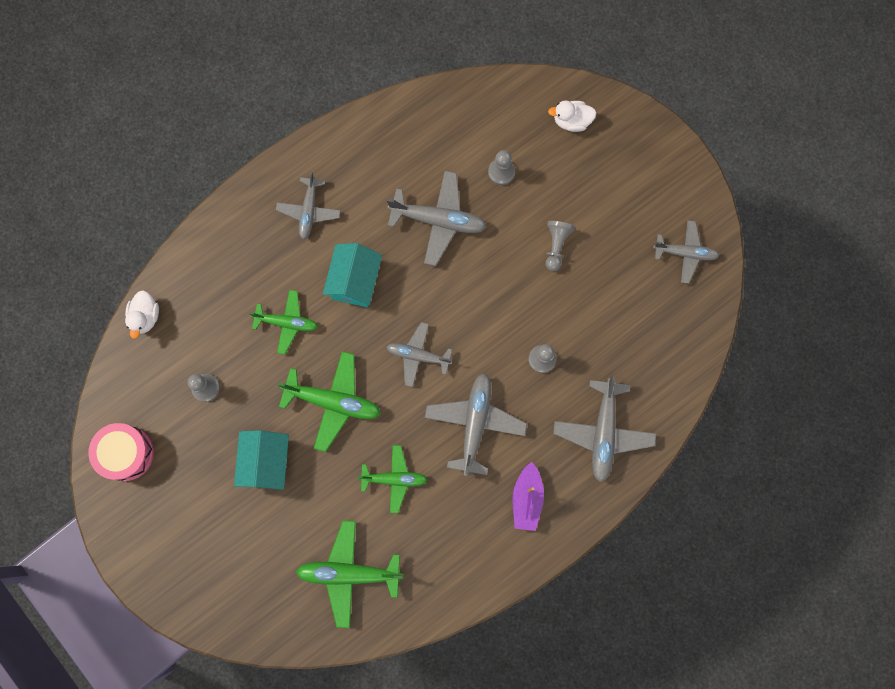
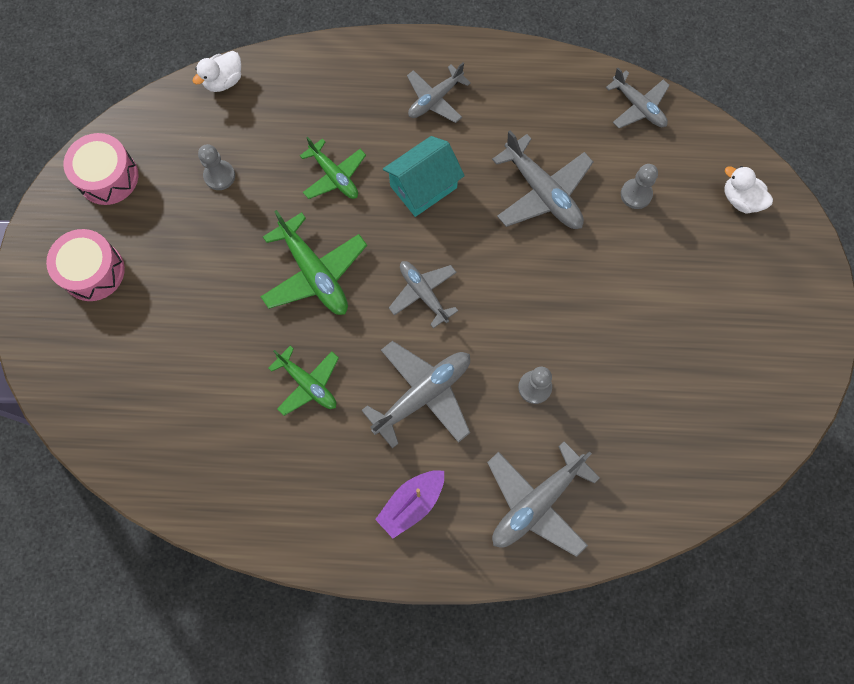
camera: 40 degrees right, 5 degrees down
turquoise house [234,430,289,490] -> none
green plane [296,521,403,628] -> none
grey pawn [545,221,575,271] -> none
grey plane [653,220,720,284] -> grey plane moved to [606,68,670,128]
none -> pink drum [46,229,125,301]

